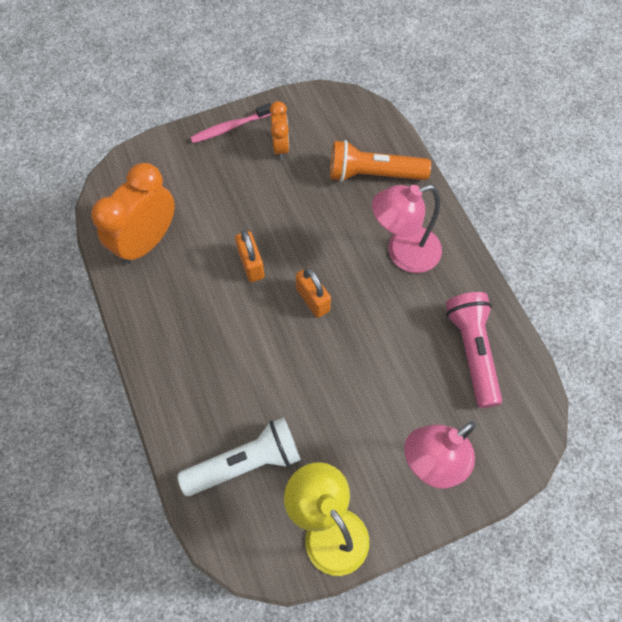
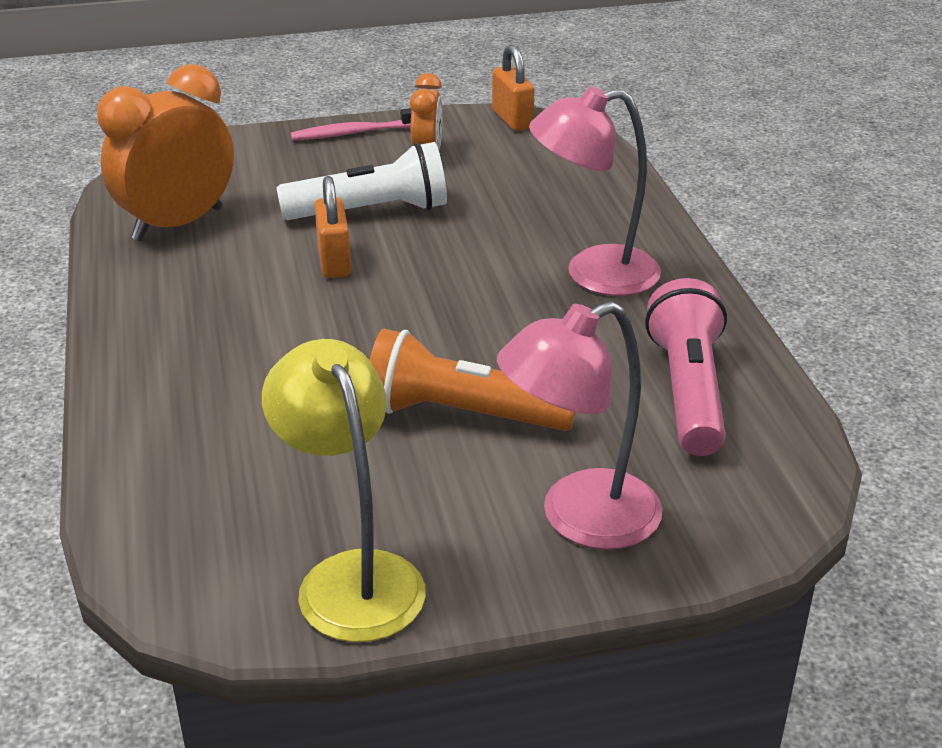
camera: 10 degrees right, 30 degrees down
white flashlight [177,417,301,496] -> white flashlight moved to [276,142,447,220]
orange padlock [296,267,331,318] -> orange padlock moved to [492,45,534,131]
orange flashlight [330,140,431,182] -> orange flashlight moved to [370,329,576,431]

